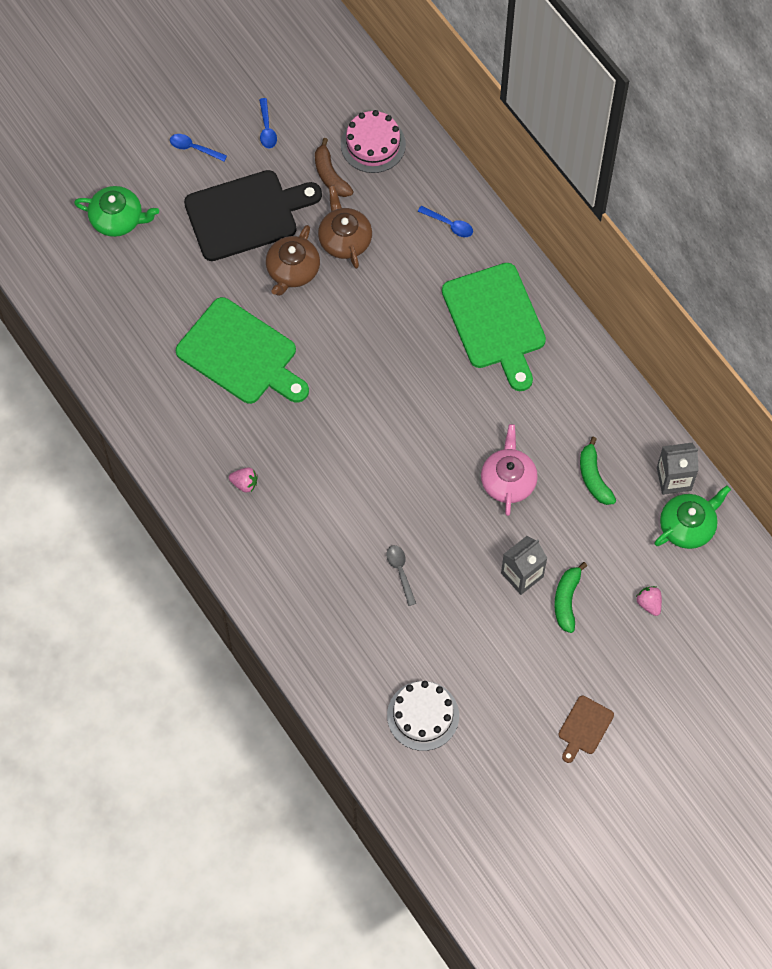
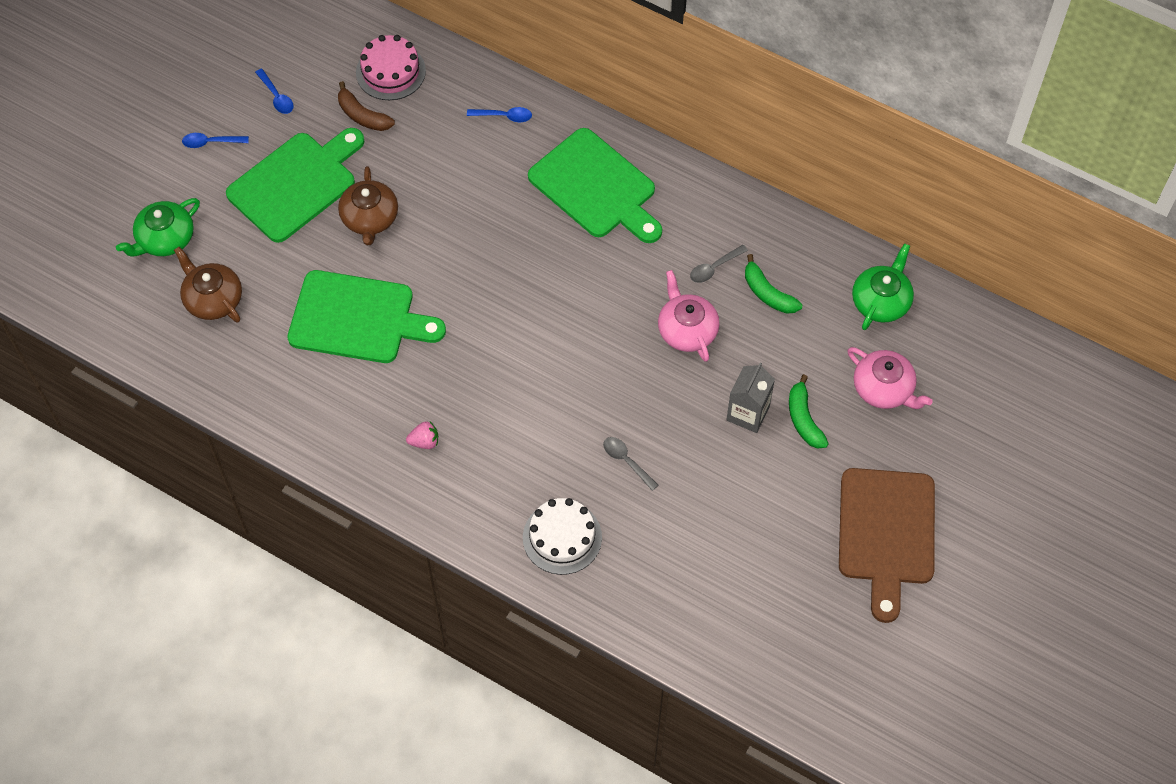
camera: 25 degrees left, 5 degrees down
green teapot [74,186,159,237] -> green teapot turned 150 degrees clockwise [116,198,200,256]
black cutting board [184,170,322,261] -> green cutting board [226,128,365,243]
brown teapot [318,185,372,269] -> brown teapot moved to [174,247,242,322]
white cake [387,681,459,751] -> white cake moved to [523,498,602,575]
brown cutting board [559,696,614,763] -> brown cutting board [839,468,935,623], size x2.13
pink strawberry [636,586,662,616] -> pink teapot [847,347,933,409]
grey carton [657,442,699,495] -> none
none -> grey spoon [690,245,748,283]

